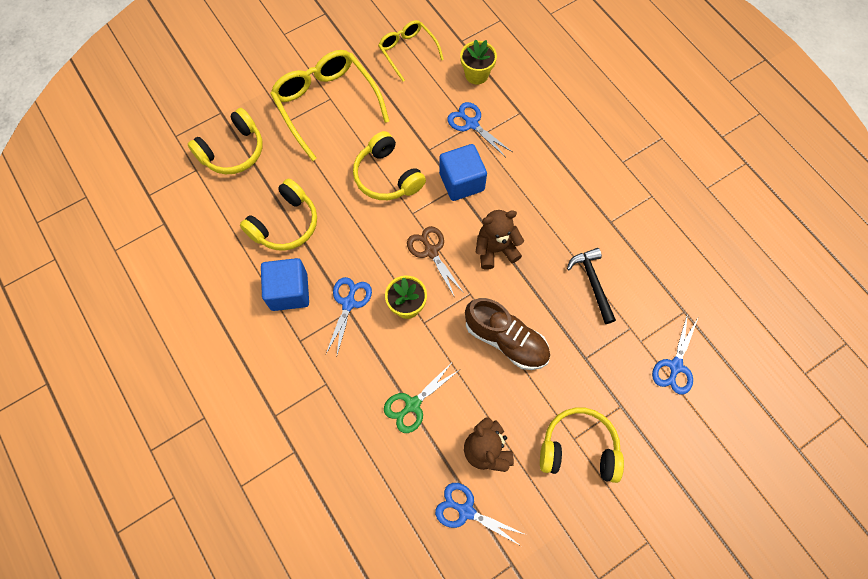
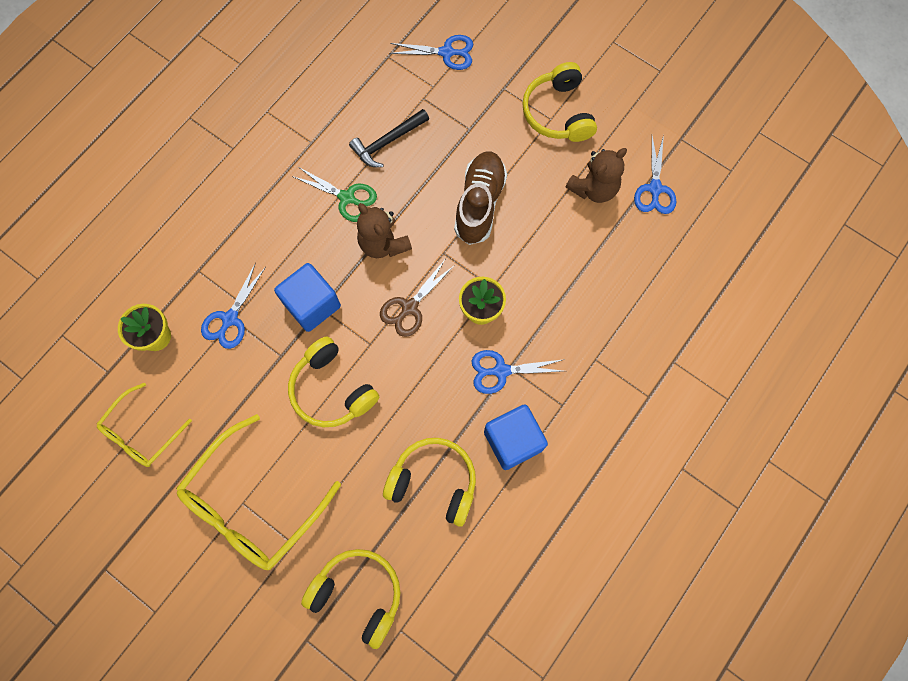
camera: 110 degrees left, 5 degrees up
yellow headphones [353,131,426,200] -> yellow headphones turned 105 degrees clockwise [288,336,379,427]
green scissors [384,364,459,433] -> green scissors moved to [292,167,377,222]

